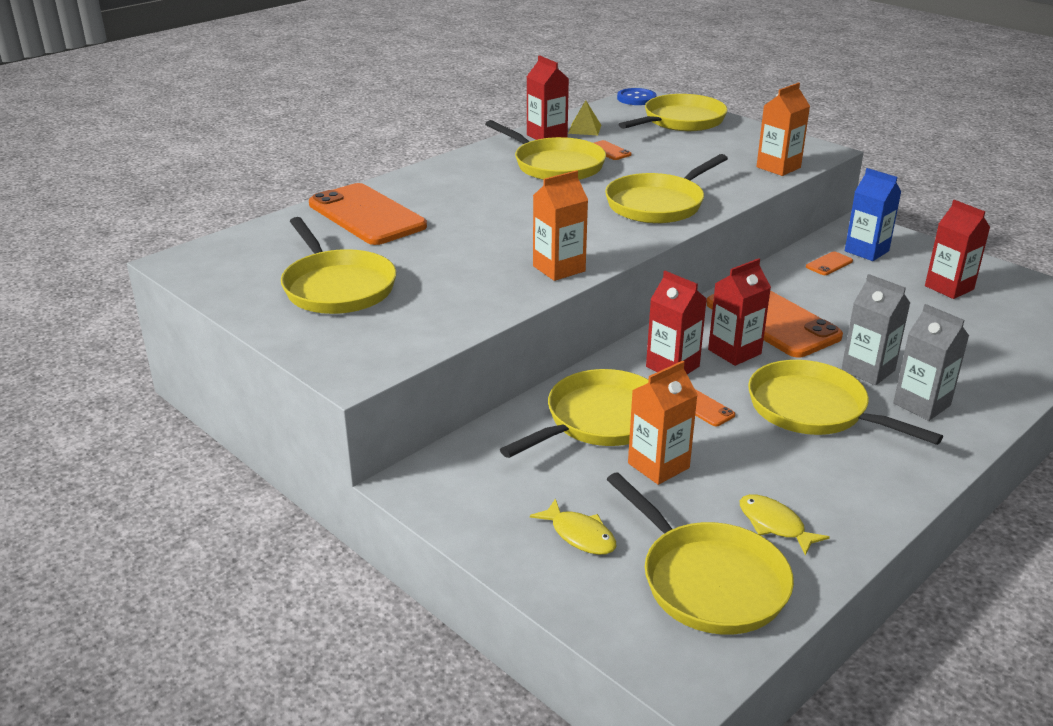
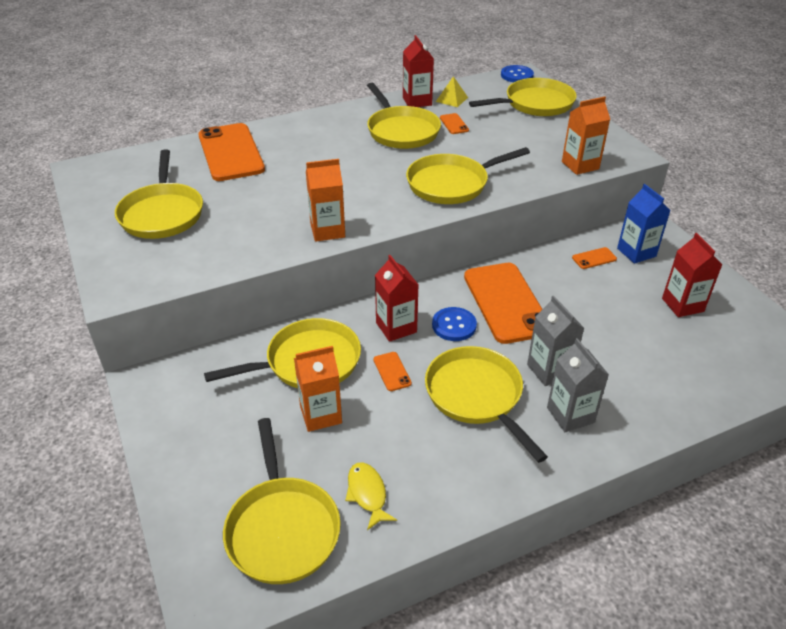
camera: 20 degrees right, 10 degrees up
yellow fish [530,498,616,555] -> none
red carton [708,258,771,366] -> blue button [432,307,477,341]

